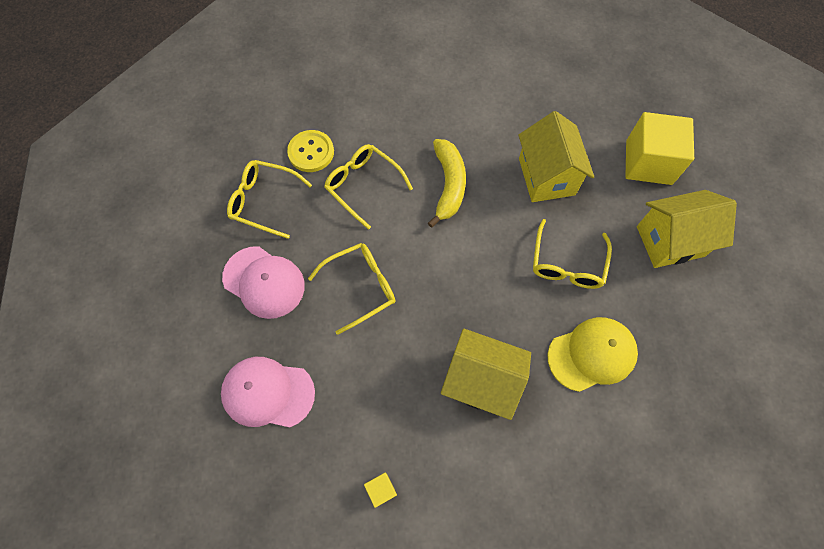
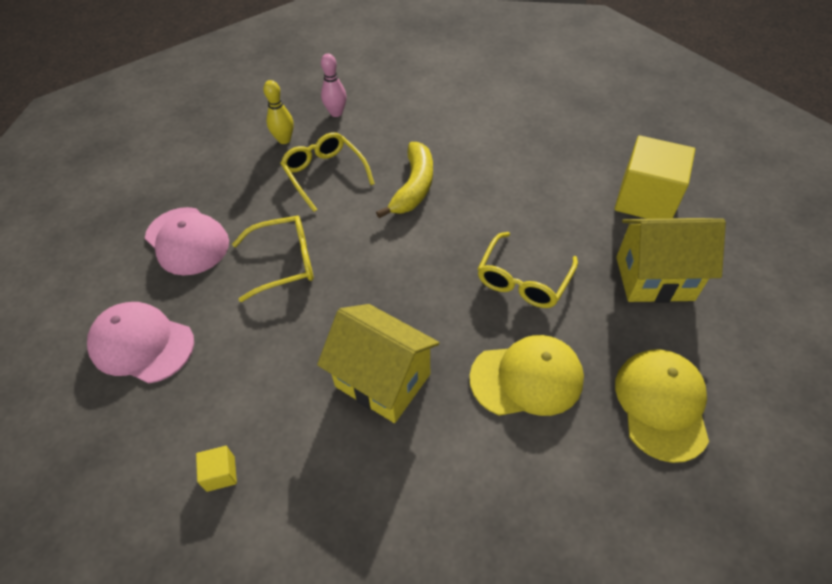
camera: 15 degrees right, 15 degrees down
yellow glasses [227,160,312,239] -> none
yellow button [287,130,334,172] -> yellow bowling pin [263,80,294,144]
yellow house [519,111,594,202] -> none
none -> pink bowling pin [321,53,347,117]
none -> yellow cap [615,349,709,463]

